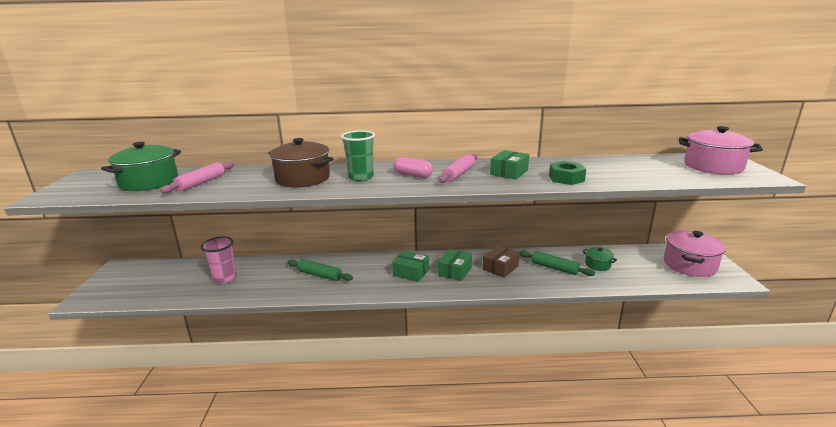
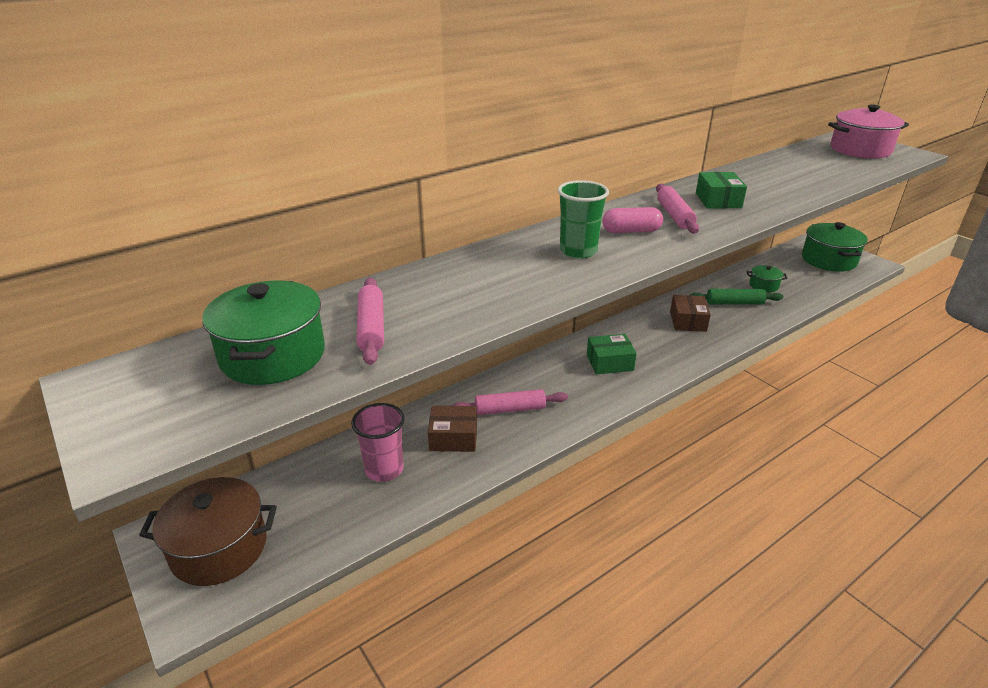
camera: 35 degrees left, 10 degrees up
brown pot [268,138,333,187] -> brown pot moved to [139,477,277,586]
green rolling pin [288,259,353,281] -> pink rolling pin [452,389,568,415]
green box [438,249,472,281] -> none
green nut [549,161,586,185] -> none
pink pot [664,231,726,277] -> green pot [802,222,868,272]
none -> brown box [428,406,477,452]

